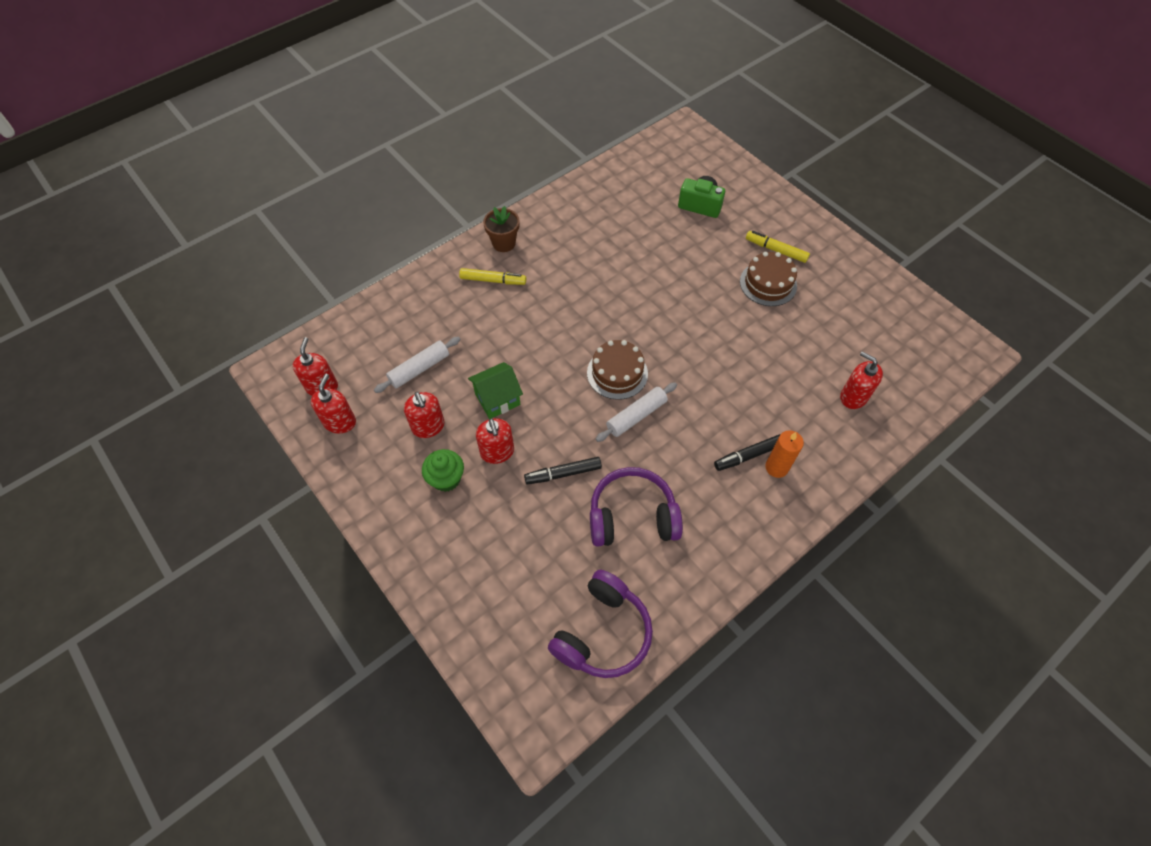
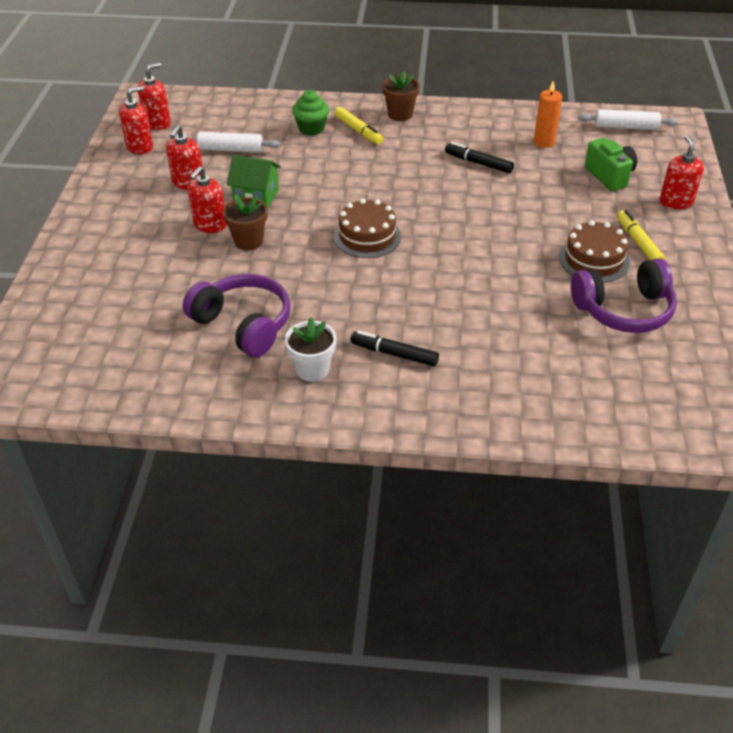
camera: 45 degrees right, 15 degrees down
green cupcake [422,449,464,492] -> green cupcake moved to [292,90,329,136]
black marker [524,457,602,484] -> black marker moved to [445,142,514,173]
purple headphones [548,570,653,678] -> purple headphones moved to [571,258,677,333]
white rolling pin [596,382,677,442] -> white rolling pin moved to [578,109,678,130]
orange candle [765,430,804,478] -> orange candle moved to [534,80,562,148]
red soap dispenser [840,351,883,409] -> red soap dispenser moved to [659,135,704,209]
none -> brown flower pot [223,195,268,250]
none -> white flower pot [285,317,336,382]

